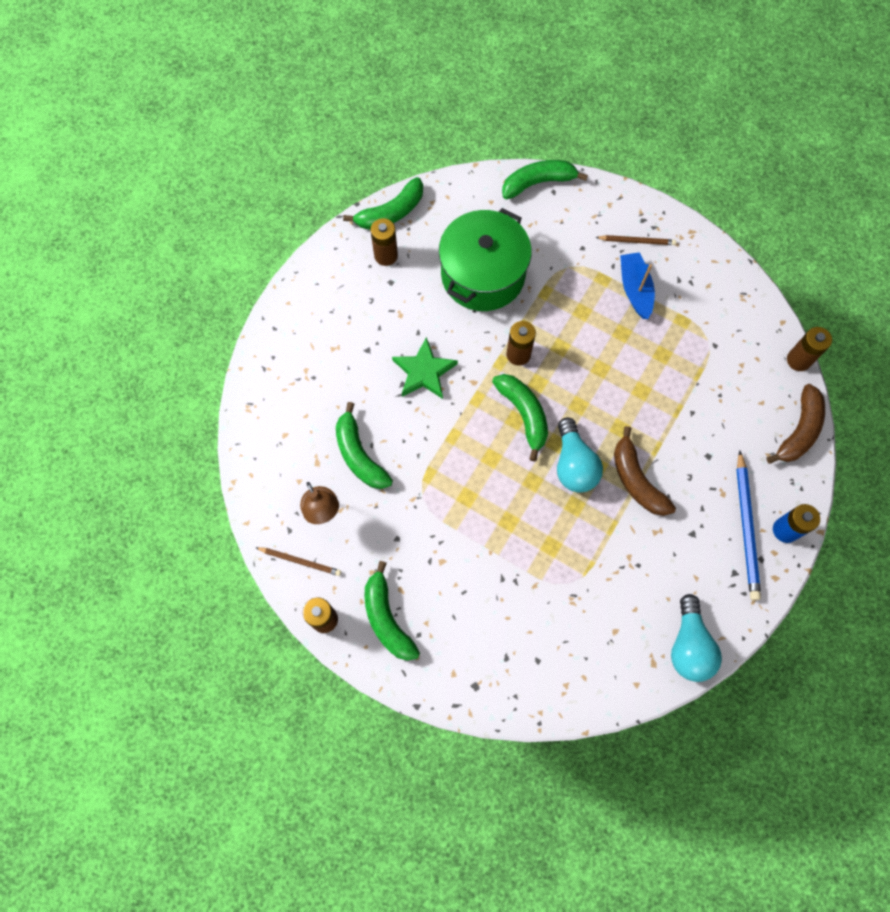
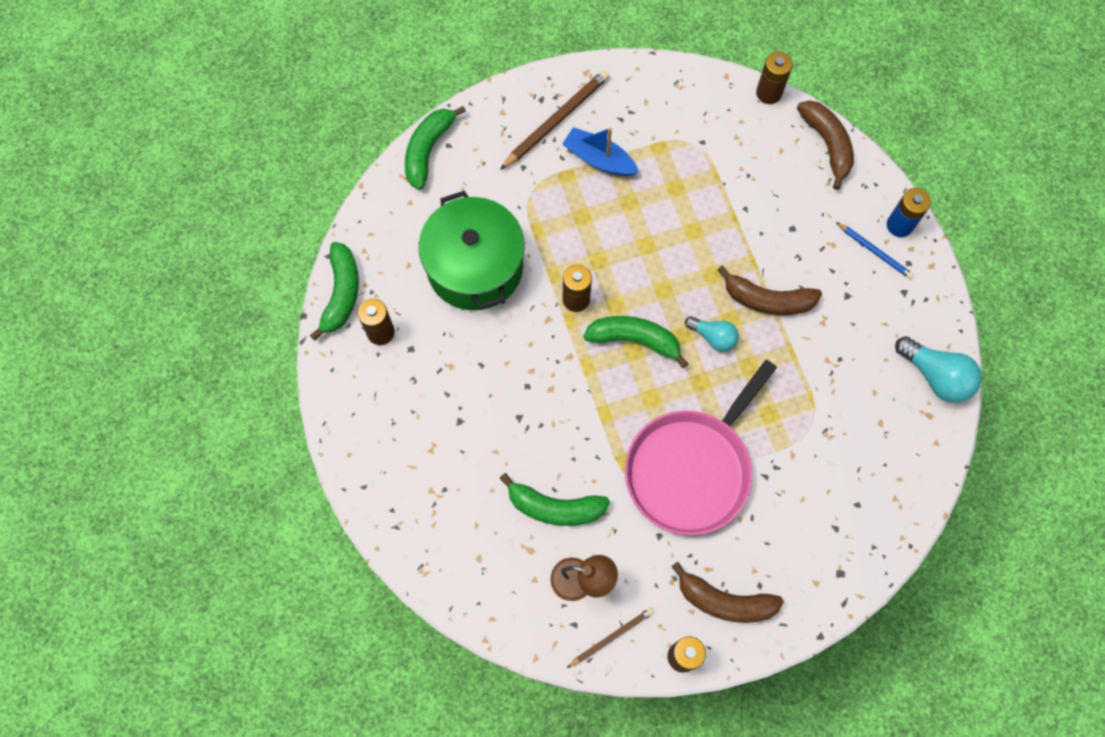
camera: 50 degrees left, 0 degrees up
green banana [365,561,420,661] -> brown banana [671,562,784,623]
green star [392,337,458,399] -> none
turquoise light bulb [557,418,603,493] -> turquoise light bulb [685,316,739,352], size x0.63
brown pencil [595,235,676,245] -> brown pencil [500,70,610,170], size x1.71
blue pencil [736,450,761,601] -> blue pencil [836,222,914,279], size x0.58
none -> pink pan [625,360,777,535]

